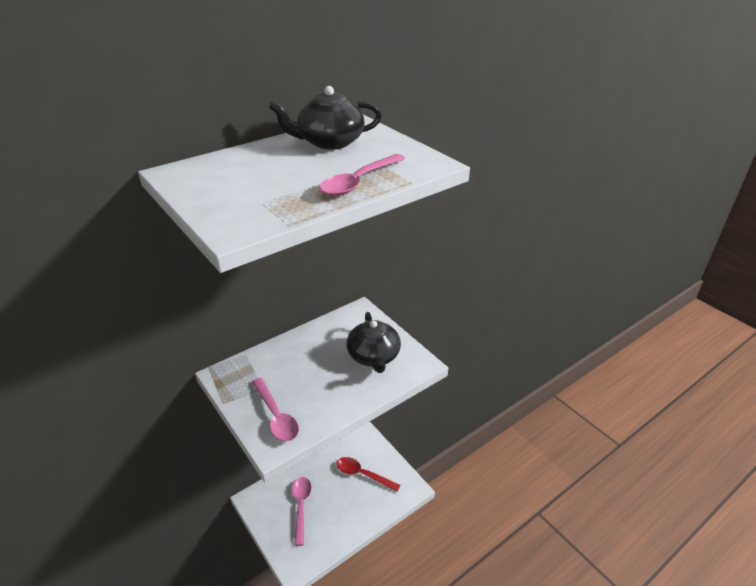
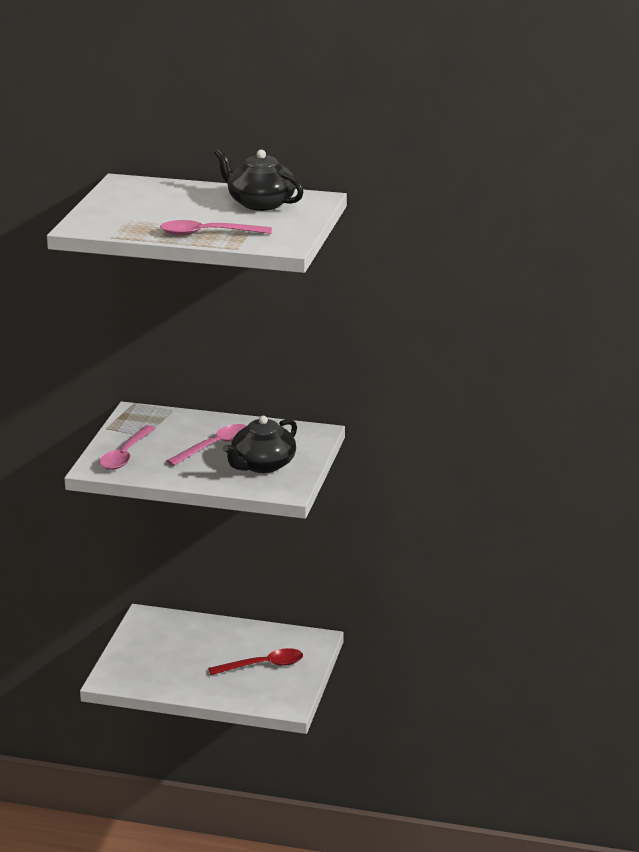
camera: 50 degrees right, 10 degrees down
pink spoon [292,477,311,546] -> pink spoon moved to [167,424,247,466]
red spoon [336,457,400,492] -> red spoon turned 90 degrees clockwise [208,648,303,675]

